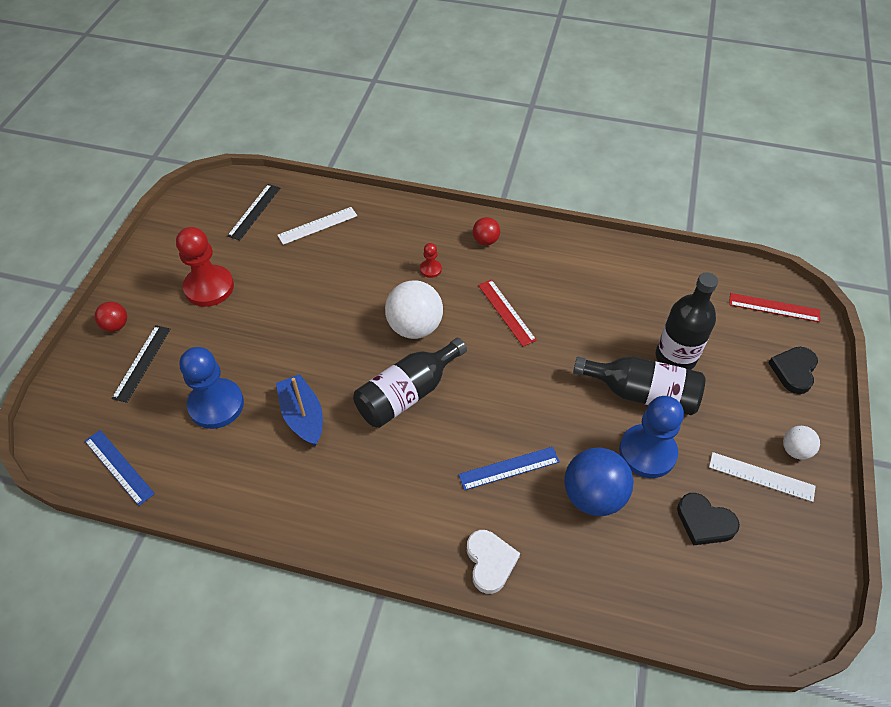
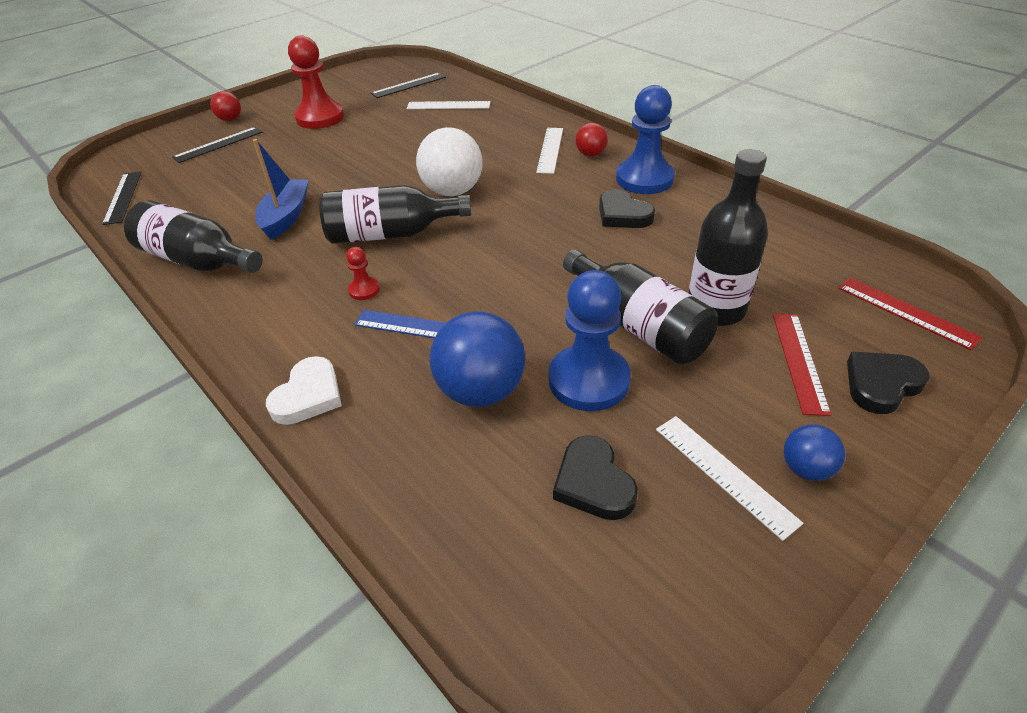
camera: 35 degrees right, 10 degrees down
blue ruler [85,430,155,506] -> black ruler [102,171,141,225]
blue pawn [179,347,244,429] -> blue pawn moved to [616,85,675,194]
red pawn [420,243,442,278] -> red pawn moved to [346,247,380,300]
red ruler [478,279,537,346] -> red ruler moved to [773,314,831,416]
white ball [783,426,820,460] -> blue ball [784,424,845,481]
none -> black bottle [124,200,263,273]
none -> white ruler [536,128,563,174]
none -> black heart [599,189,655,228]

